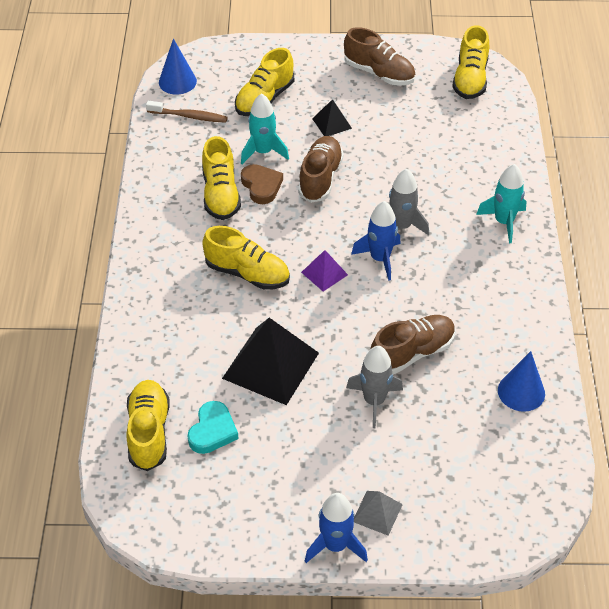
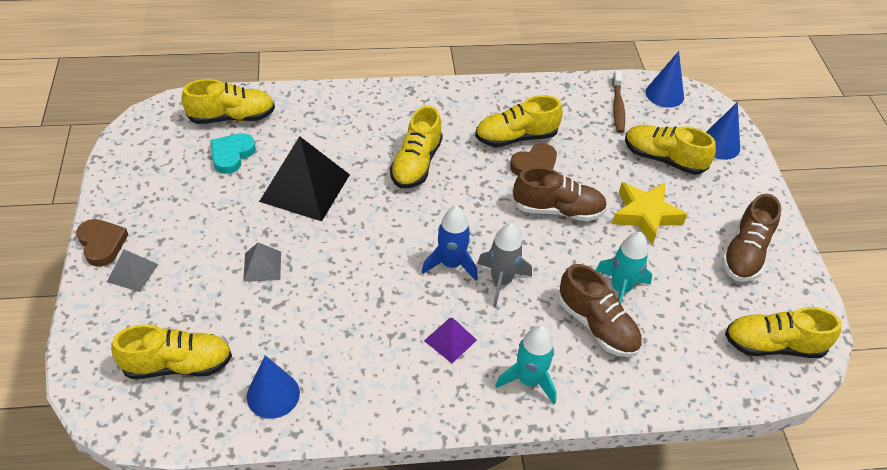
camera: 80 degrees right, 0 degrees up
turquoise heart [187,401,239,454] -> turquoise heart turned 105 degrees clockwise [211,133,255,174]
turquoise rocket [241,93,289,164] -> turquoise rocket moved to [595,232,652,304]
purple pyramid [301,250,348,291] -> purple pyramid moved to [424,318,477,363]
blue rocket [305,493,368,563] -> brown heart [76,219,128,267]
black pyramid [312,99,352,136] -> yellow star [612,182,688,245]
grey rocket [346,346,403,428] -> grey pyramid [243,242,281,282]
brown shoe [371,315,455,375] -> brown shoe moved to [558,264,642,357]
none -> yellow shoe [111,324,232,379]
none -> blue cone [706,102,740,160]

